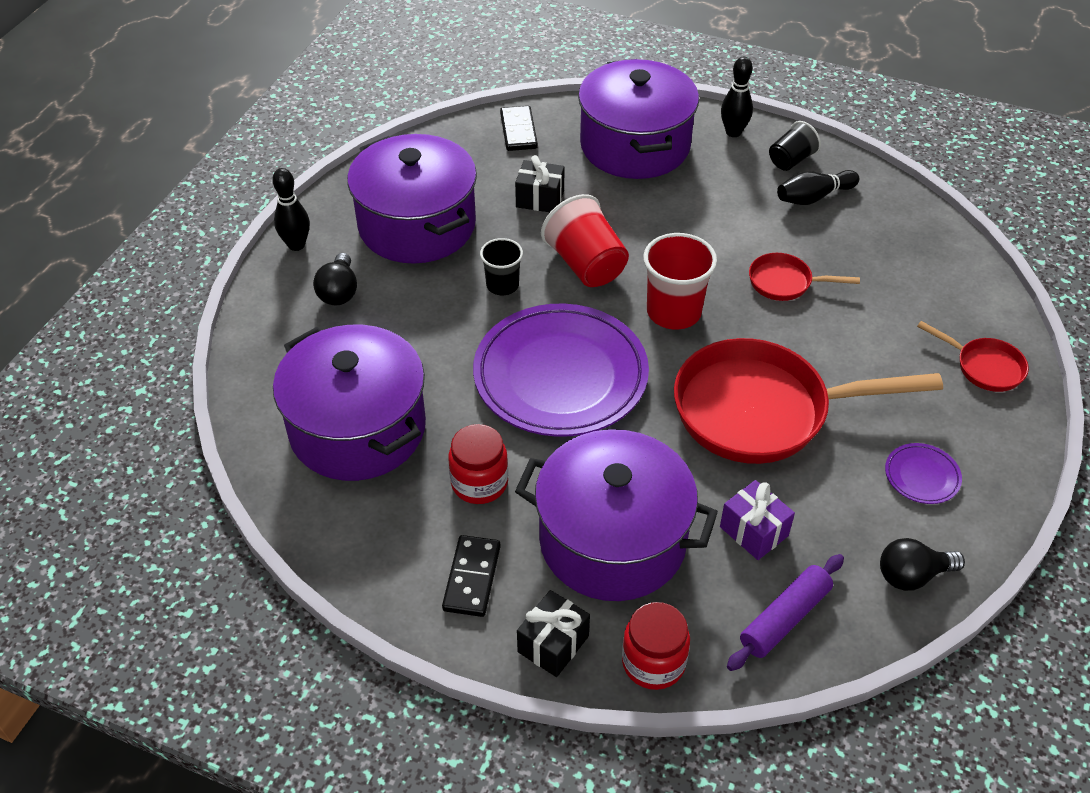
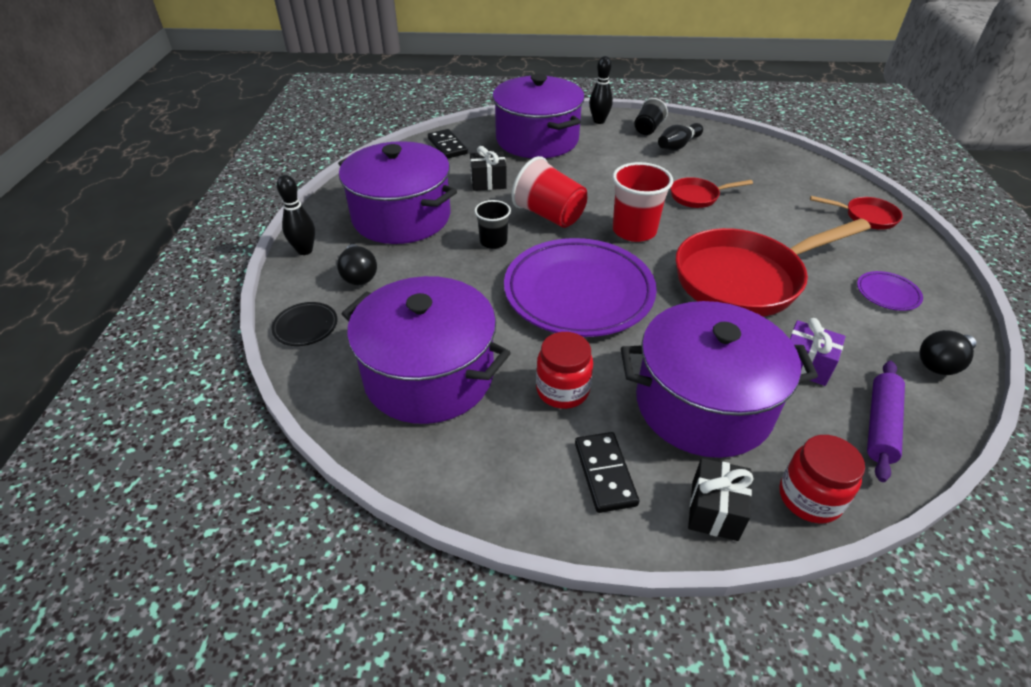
camera: 20 degrees left, 5 degrees down
none -> black plate [271,302,337,346]

